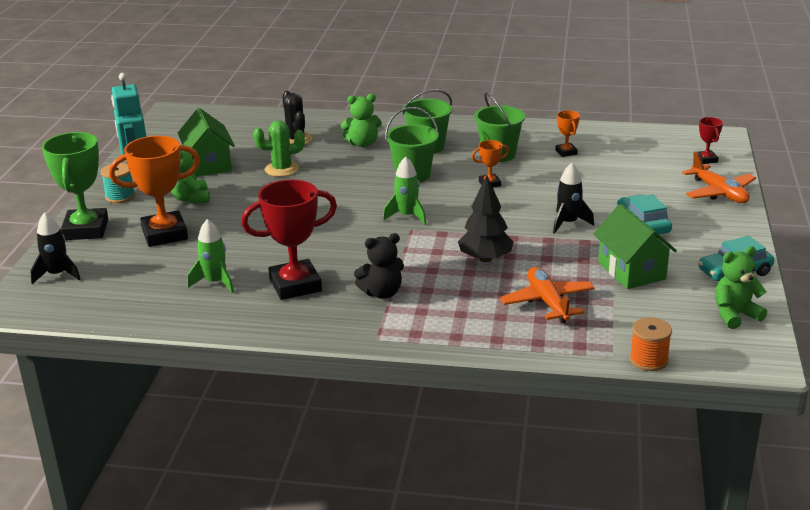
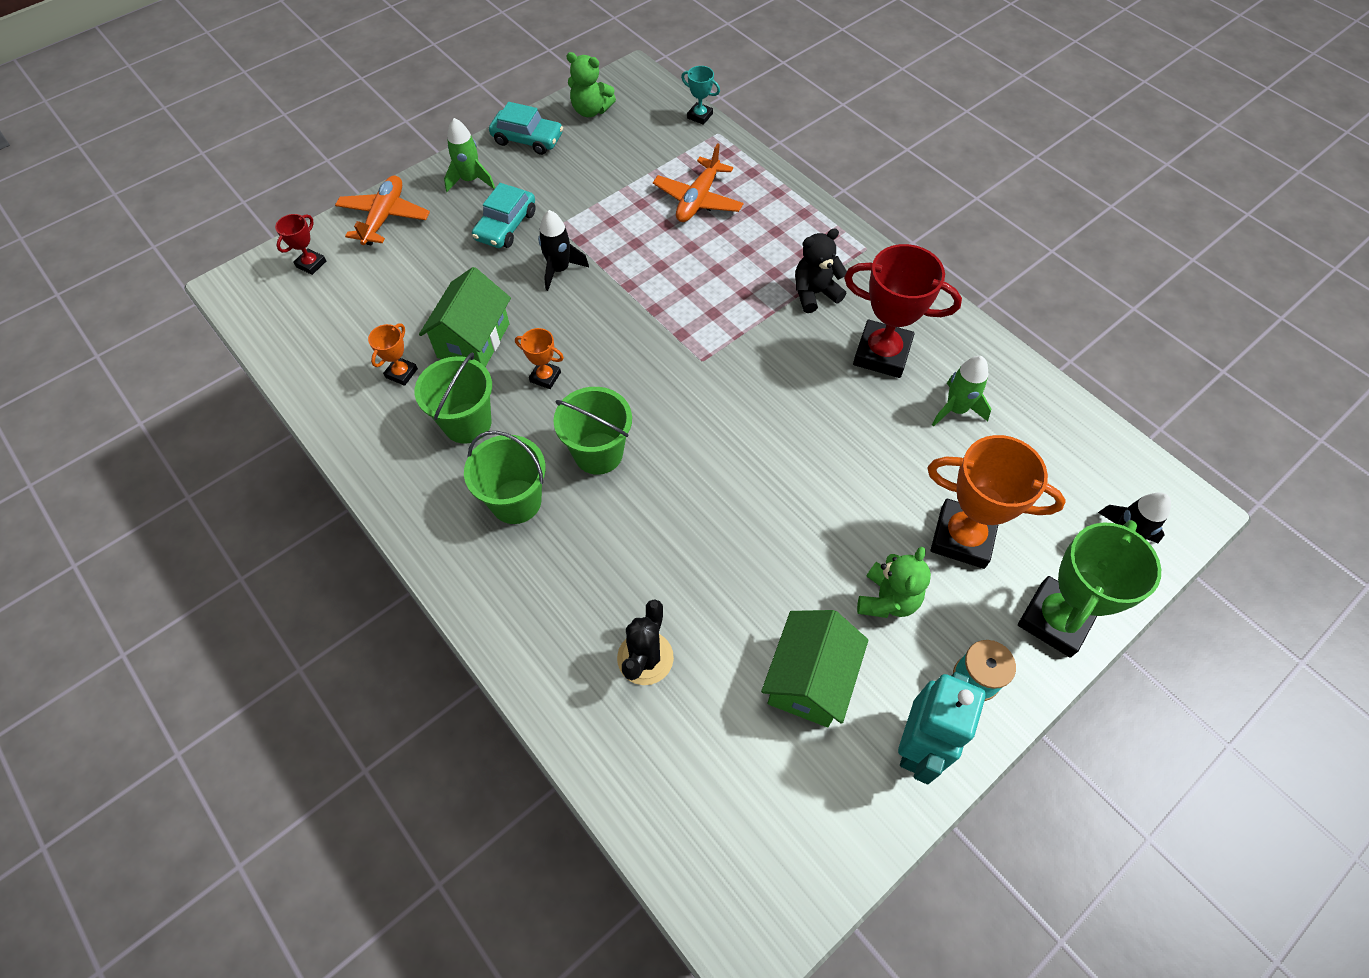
camera: 140 degrees left, 30 degrees up
green cactus [253,120,305,177] -> none
green teddy bear [341,94,382,147] -> none
black teddy bear [354,233,404,299] -> black teddy bear turned 45 degrees counterclockwise [795,228,847,313]
green rocket [383,157,426,225] -> green rocket moved to [444,118,495,192]
black tree [458,176,514,262] -> none
green house [593,204,677,289] -> green house moved to [419,267,511,367]
orange spool [630,317,672,371] -> turquoise trophy [681,66,720,125]

